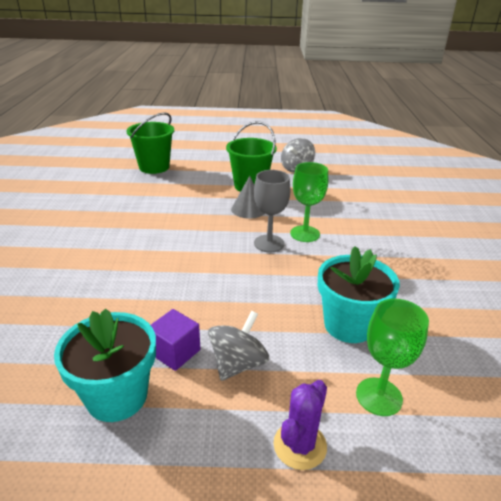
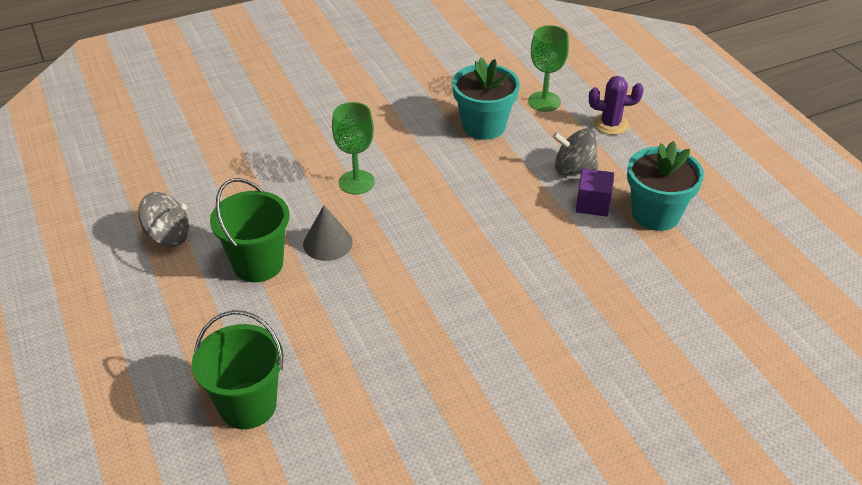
camera: 115 degrees left, 10 degrees up
grey goblet [254,170,291,252] -> none

